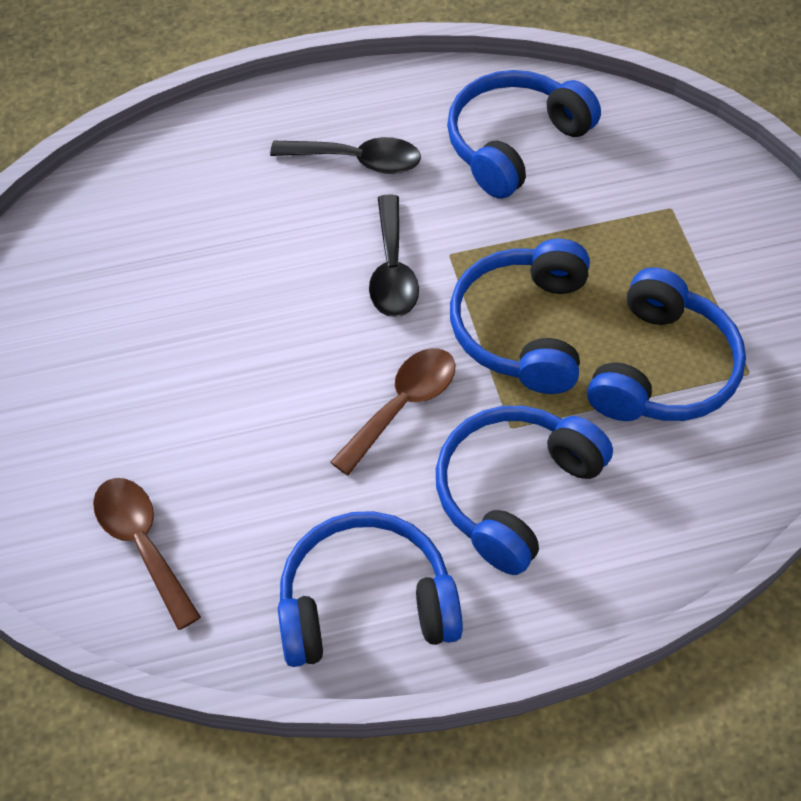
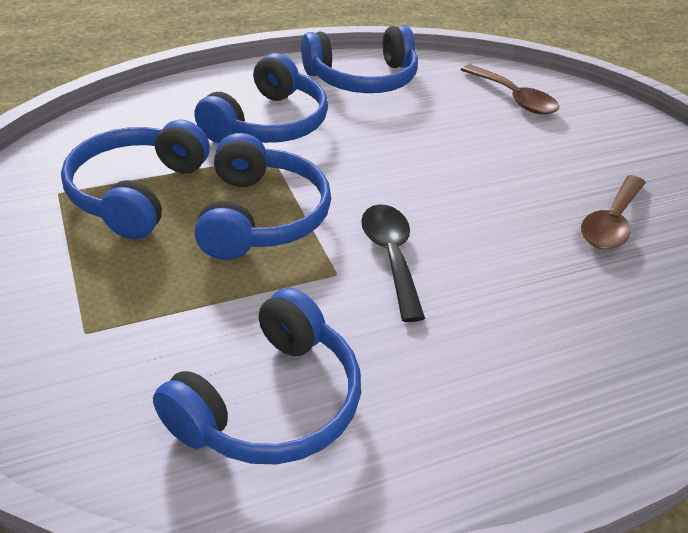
camera: 170 degrees right, 15 degrees down
black spoon [270,137,421,174] -> none
brown spoon [330,348,455,475] -> brown spoon moved to [581,175,646,249]

